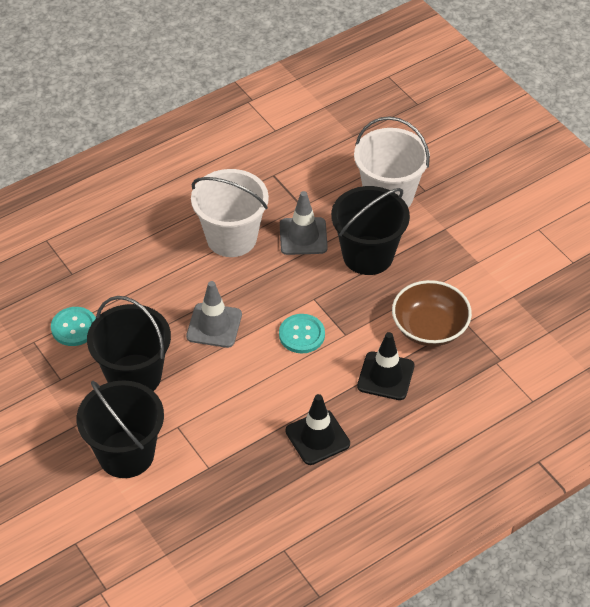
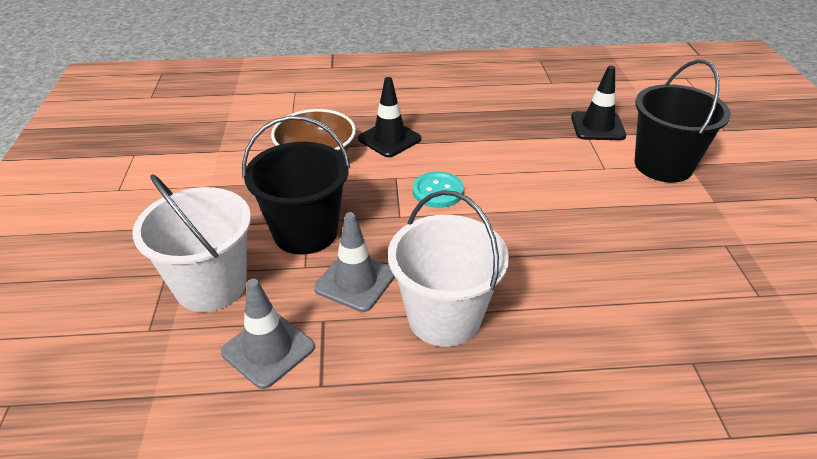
camera: 150 degrees left, 10 degrees down
turquoise button [51,307,96,346] -> none
black bucket [87,296,171,391] -> none
grey traffic cone [186,281,242,348] -> grey traffic cone moved to [221,279,315,389]
black traffic cone [285,394,350,465] -> black traffic cone moved to [571,66,626,140]

